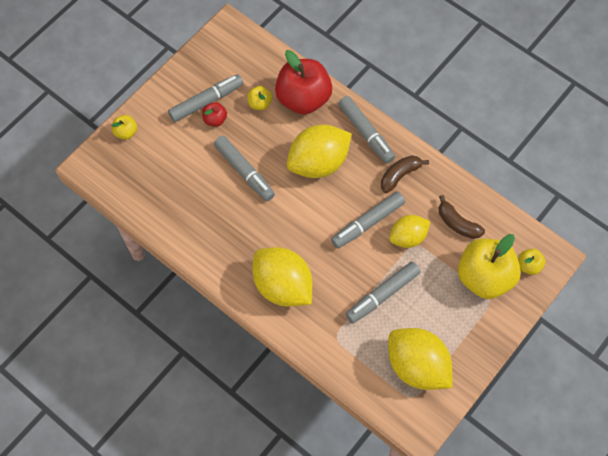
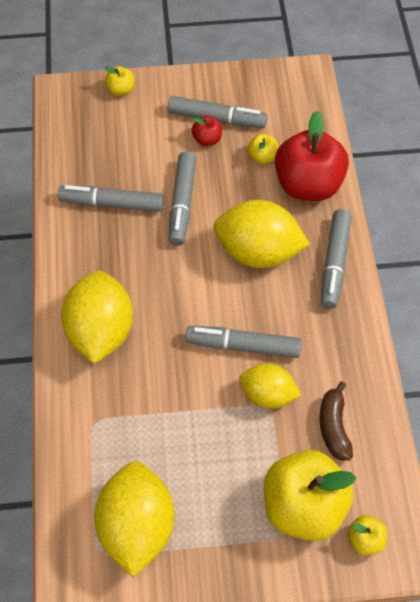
camera: 45 degrees right, 5 degrees down
grey marker [346,262,420,323] -> grey marker moved to [58,185,164,212]
brown banana [381,155,429,193] -> none

